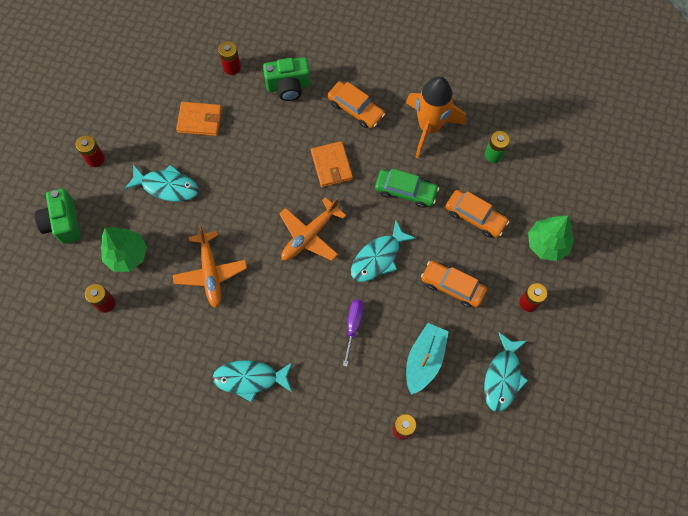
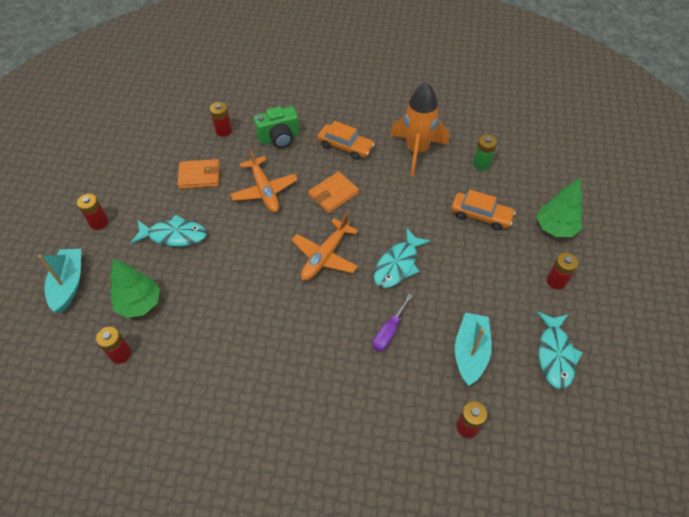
camera: 10 degrees left, 15 degrees down
green camera [35,188,80,244] -> turquoise boat [38,249,81,313]
orange plane [173,226,247,308] -> orange plane moved to [230,148,298,212]
turquoise fish [212,360,292,402] -> none
orange wallet [311,141,353,187] -> orange wallet turned 75 degrees clockwise [308,171,359,213]
purple screwdriver [343,300,364,367] -> purple screwdriver turned 150 degrees counterclockwise [372,294,413,352]
green car [375,169,439,208] -> none
orange car [421,261,487,308] -> none

